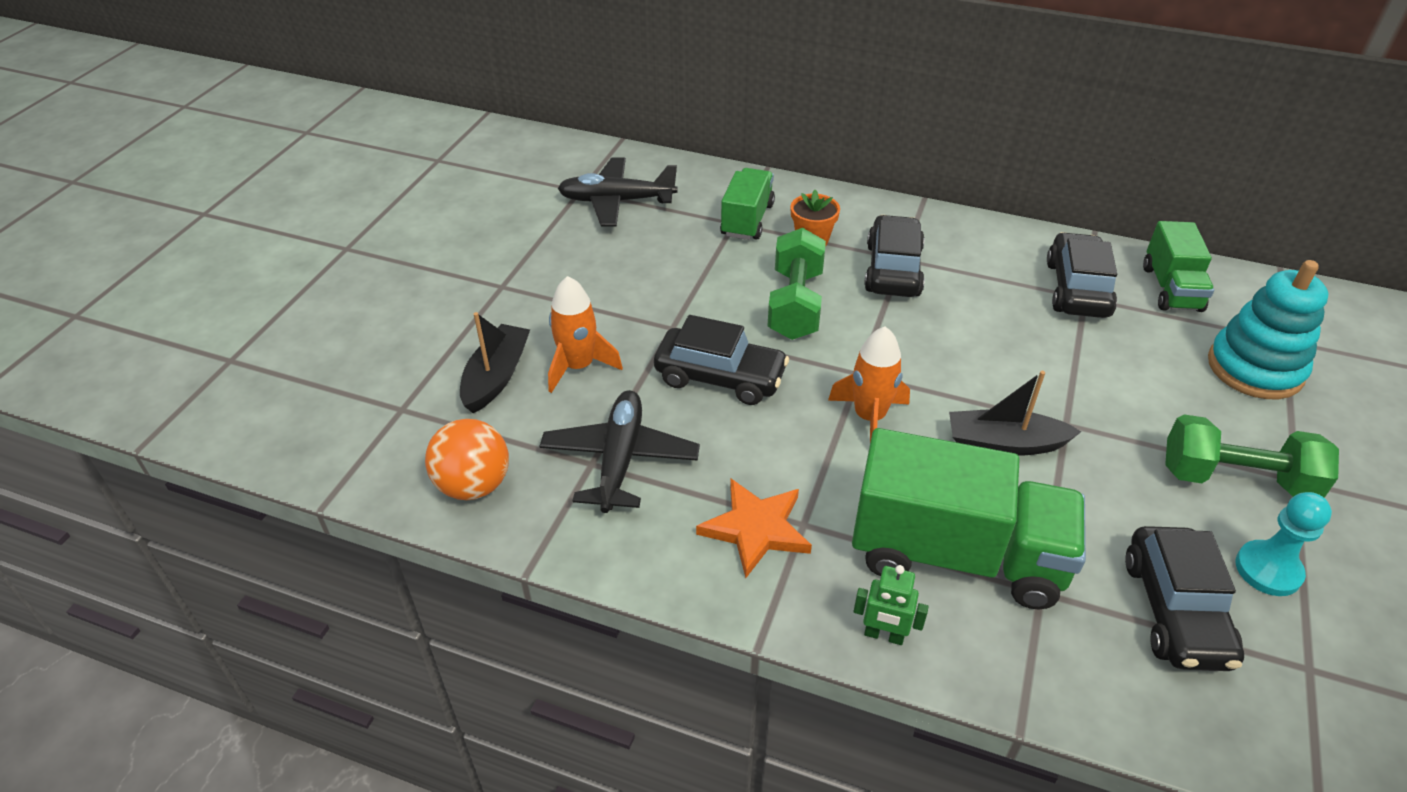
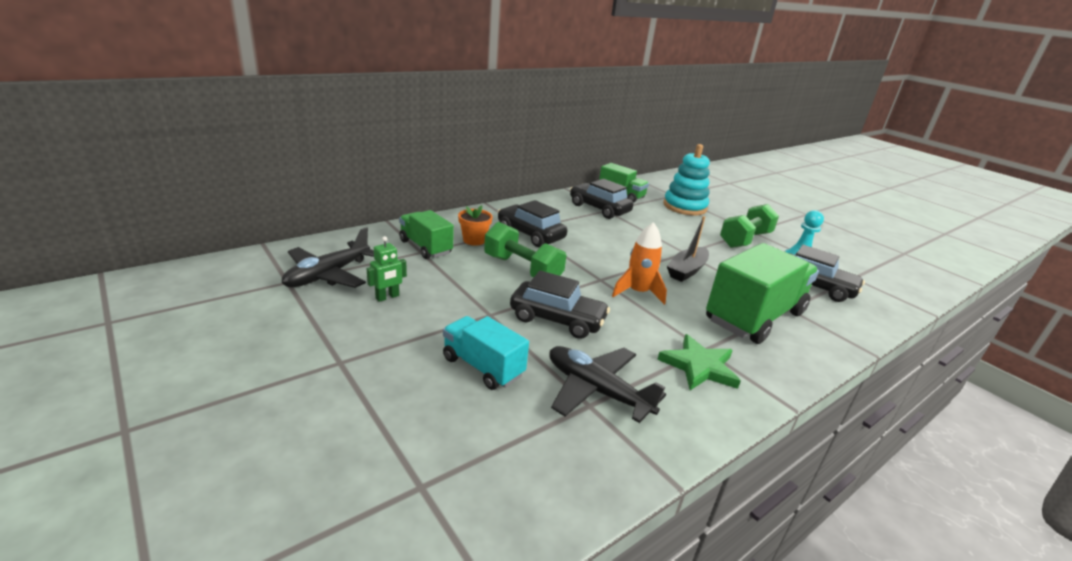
camera: 60 degrees left, 15 degrees down
orange ball [425,419,509,500] -> none
black boat [460,312,530,413] -> none
orange rocket [548,276,623,393] -> turquoise truck [443,316,529,390]
black car [654,315,789,405] -> black car turned 60 degrees clockwise [510,271,610,339]
orange star [696,479,812,578] -> green star [657,334,741,390]
green robot [854,565,929,645] -> green robot moved to [367,236,407,302]

